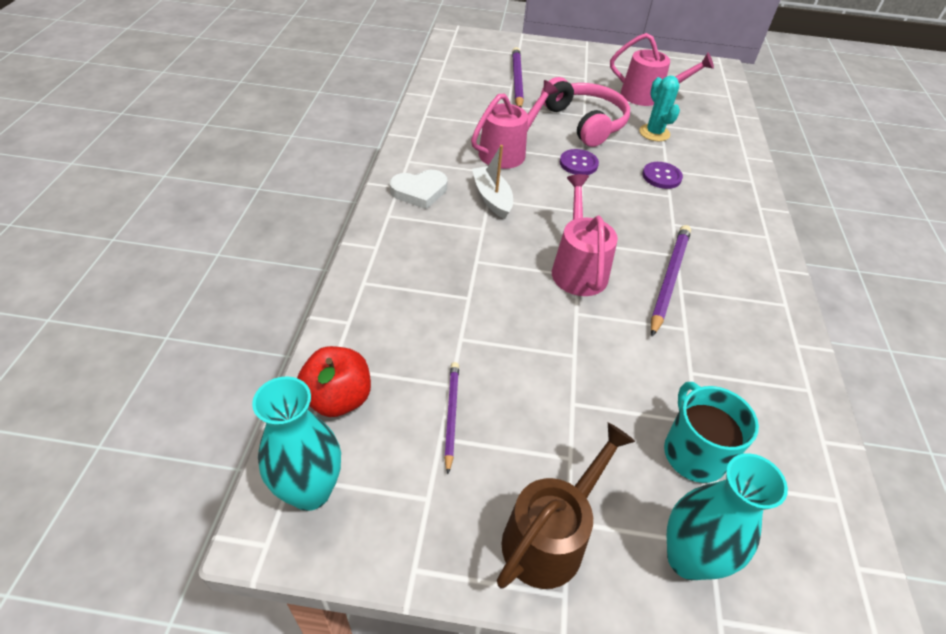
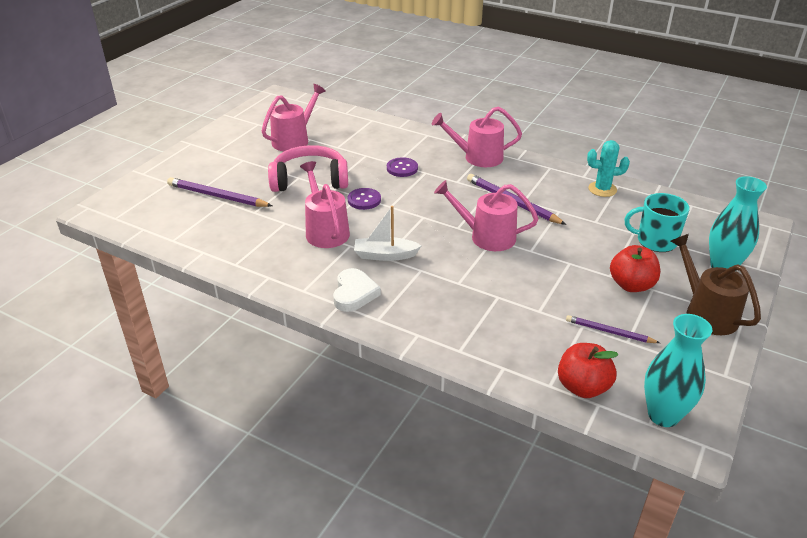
camera: 65 degrees left, 10 degrees down
turquoise cactus [639,76,680,142] -> turquoise cactus moved to [587,140,630,197]
none -> pink watering can [432,106,522,167]
none -> red apple [610,245,660,292]

